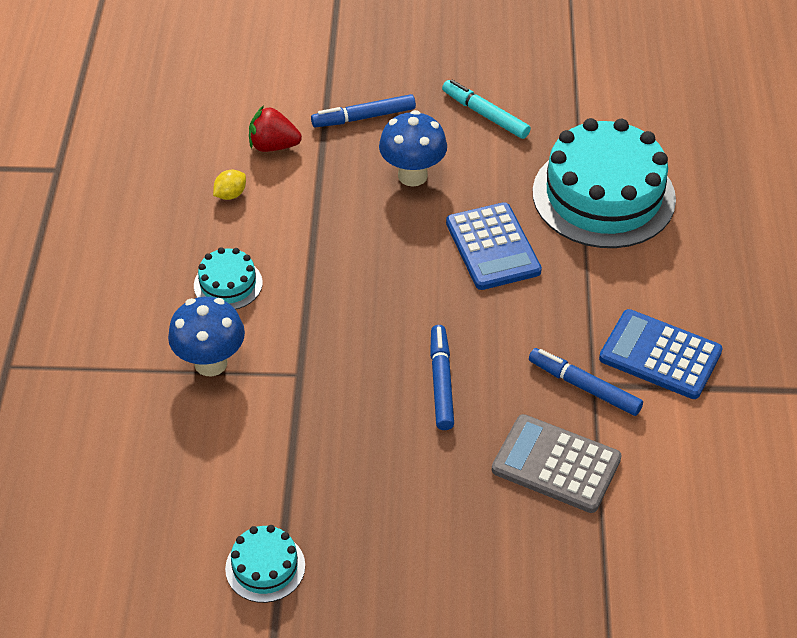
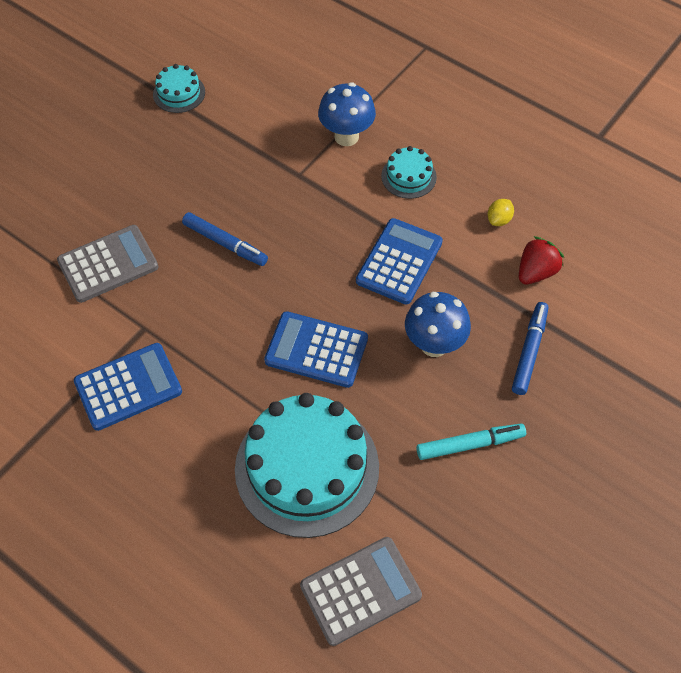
camera: 125 degrees right, 10 degrees up
yellow lemon [213,170,246,200] -> yellow lemon turned 45 degrees clockwise [487,199,514,226]
blue marker [529,348,643,416] -> none
none -> grey calculator [300,537,422,646]
none -> blue calculator [356,218,443,305]

